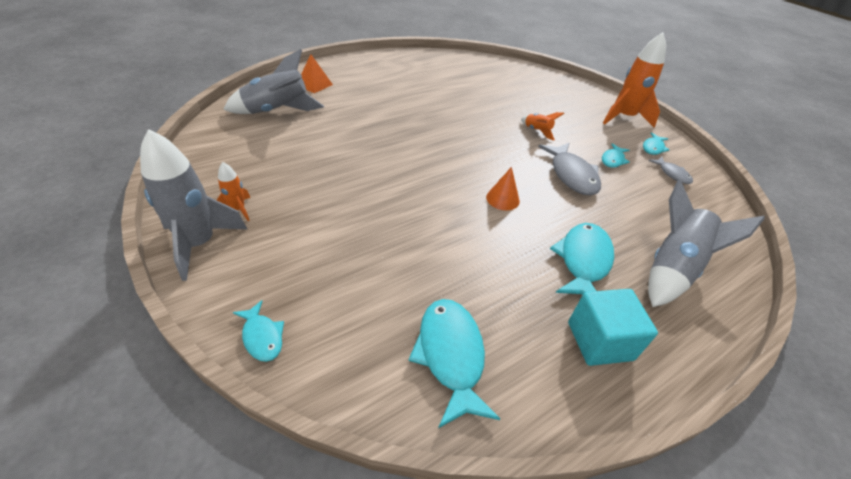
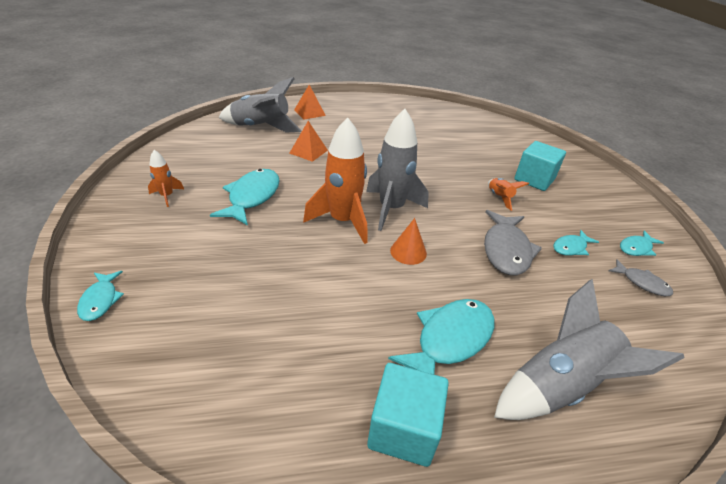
camera: 25 degrees right, 5 degrees down
grey rocket [140,129,247,281] -> grey rocket moved to [366,109,429,231]
turquoise fish [408,299,500,428] -> turquoise fish moved to [210,169,280,225]
orange rocket [603,32,666,128] -> orange rocket moved to [303,117,367,244]
grey fish [648,157,693,184] -> grey fish turned 45 degrees counterclockwise [609,259,673,296]
none -> orange pyramid [289,121,328,162]
none -> turquoise cube [514,141,566,191]

